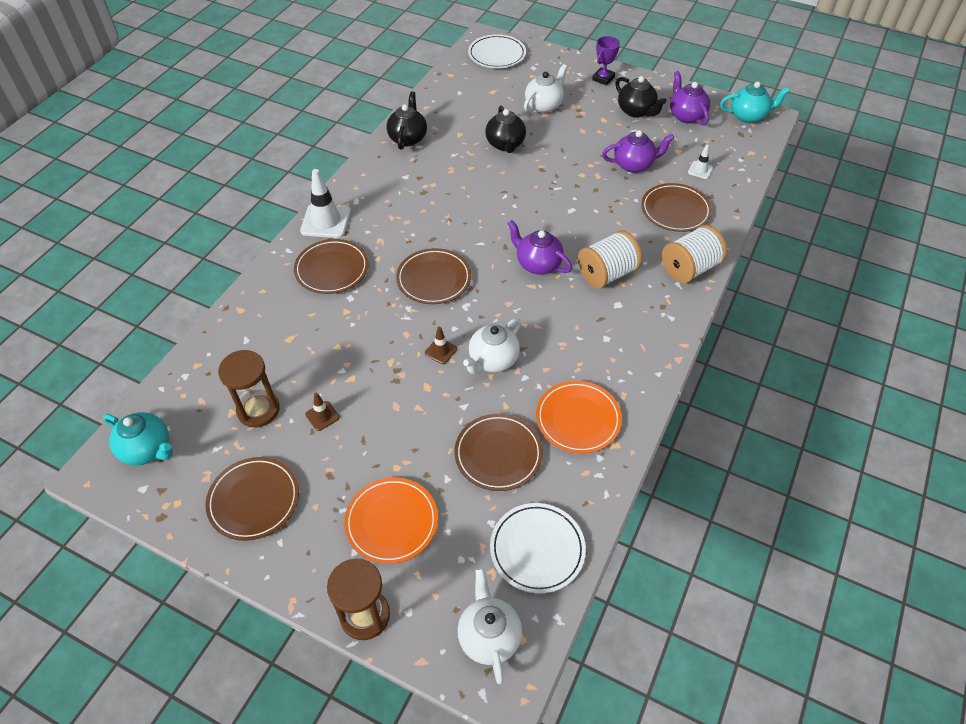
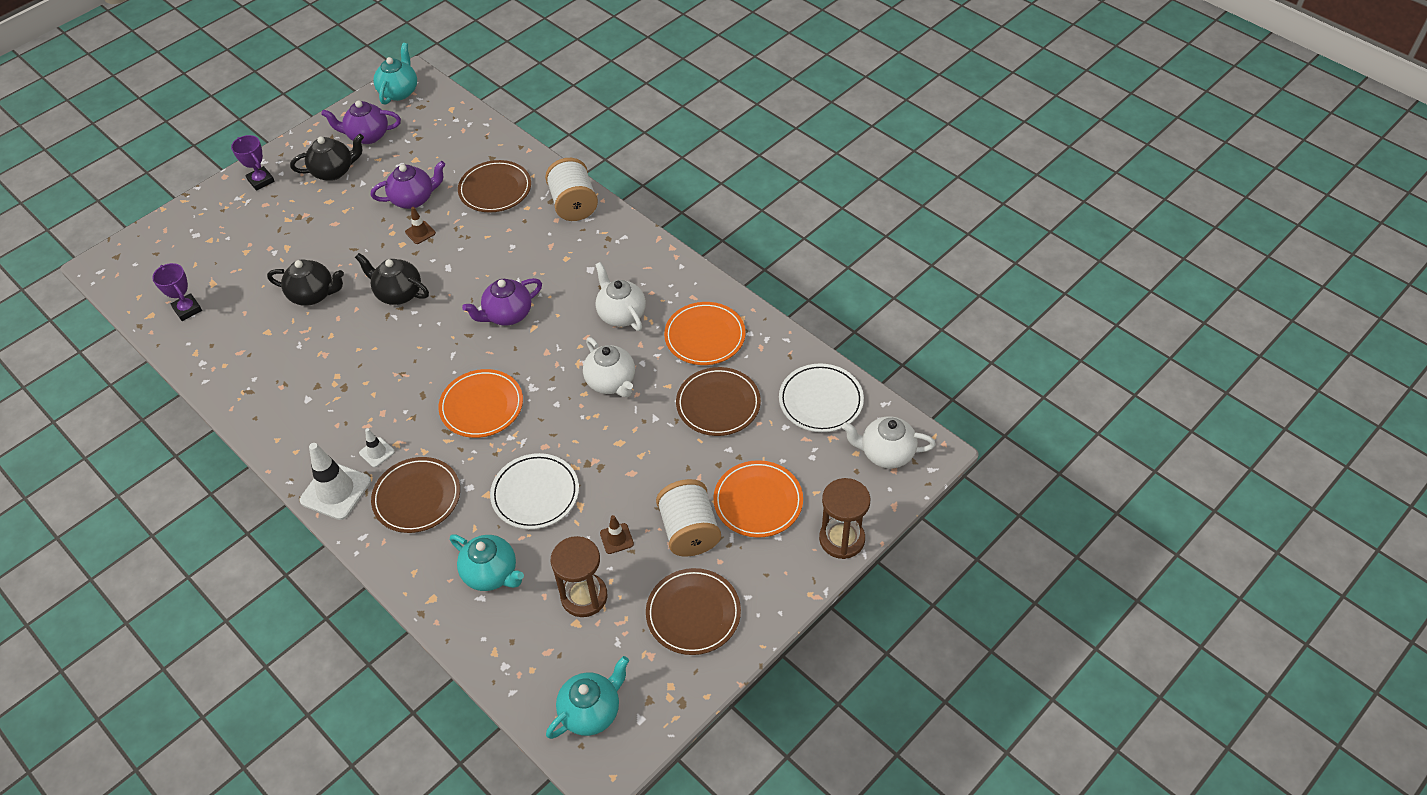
camera: 70 degrees left, 0 degrees up
black teapot [386,92,427,150] -> black teapot moved to [355,253,429,305]
brown plate [396,248,471,304] -> orange plate [439,369,523,438]
brown traffic cone [425,327,457,364] -> brown traffic cone moved to [405,207,436,244]
white plate [468,34,526,68] -> white plate moved to [490,453,579,529]
white teapot [524,64,567,113] -> white teapot moved to [595,262,646,331]
white spool [578,230,642,289] -> white spool moved to [656,479,721,557]
purple teapot [602,130,674,173] -> purple teapot turned 60 degrees clockwise [371,161,445,209]
white traffic cone [688,145,713,179] -> white traffic cone moved to [359,428,395,467]
none -> purple trophy [152,263,202,321]
none -> turquoise teapot [450,534,524,591]

